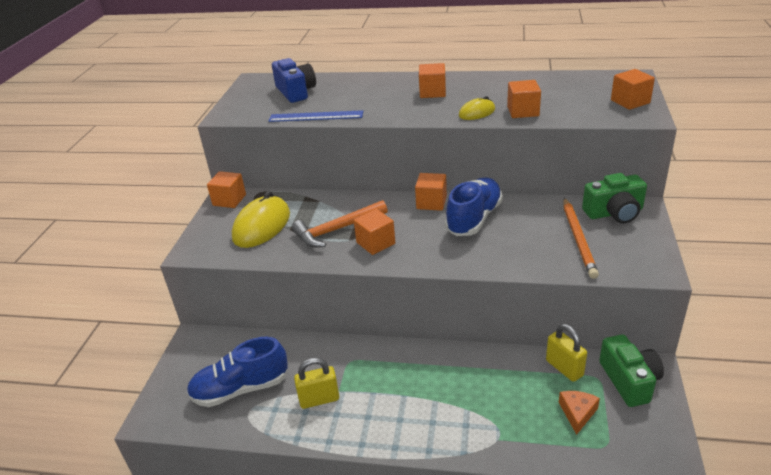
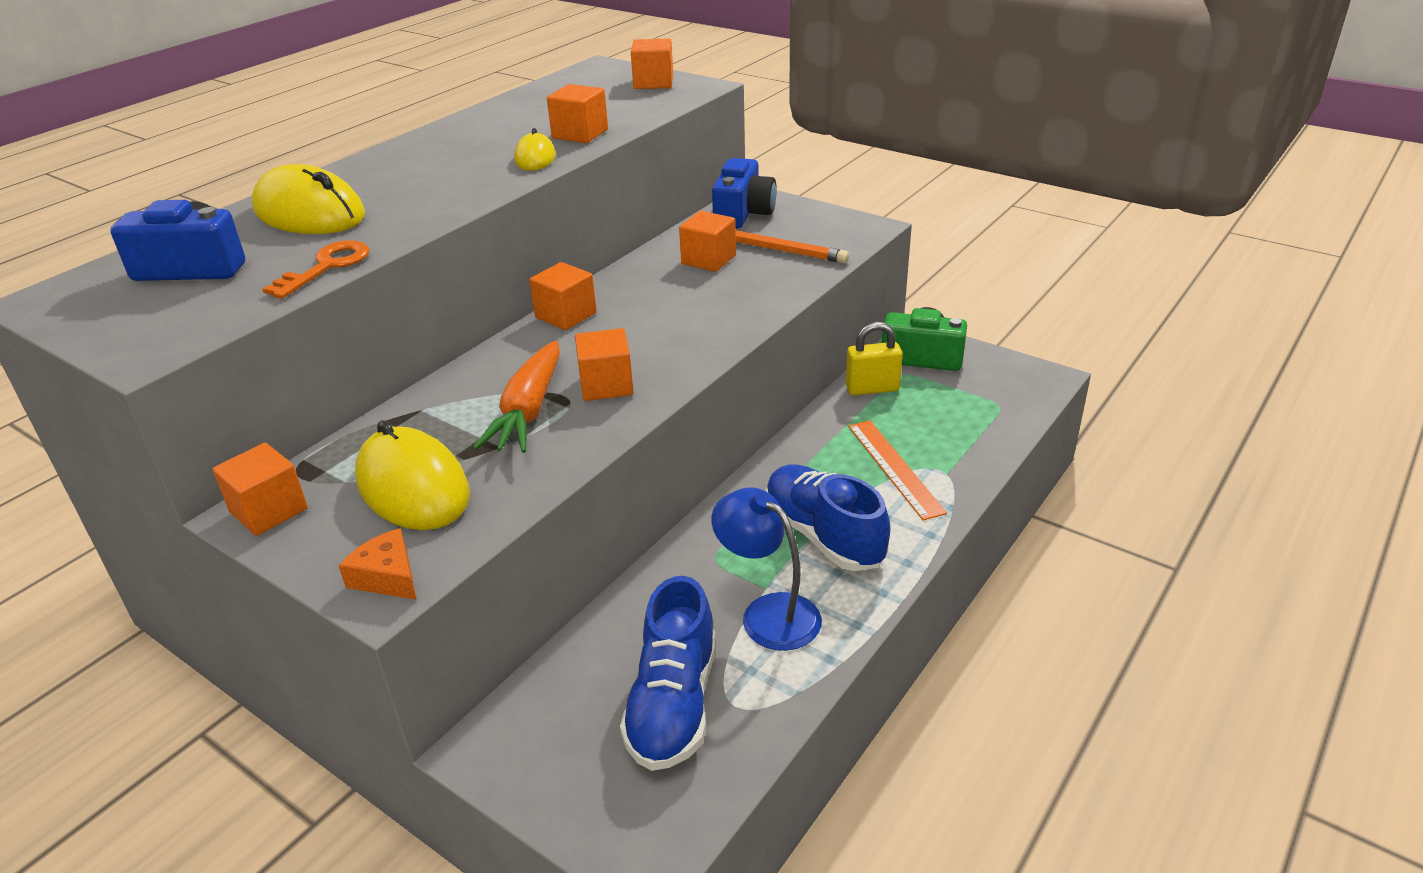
camera: 65 degrees left, 0 degrees up
blue ruler [269,110,363,122] -> orange key [263,240,369,299]
orange hammer [292,200,388,248] -> orange carrot [473,341,560,453]
yellow padlock [294,358,339,409] -> blue lamp [712,487,822,651]
orange cube [419,63,446,98] -> orange cube moved to [679,211,736,272]
blue shoe [445,177,503,236] -> blue shoe moved to [766,465,890,571]
orange cheese [559,391,600,435] -> orange cheese moved to [339,528,417,600]
green camera [582,173,647,224] -> blue camera [712,158,777,229]
none -> yellow mouse [252,164,365,234]
none -> orange ruler [848,420,947,521]

